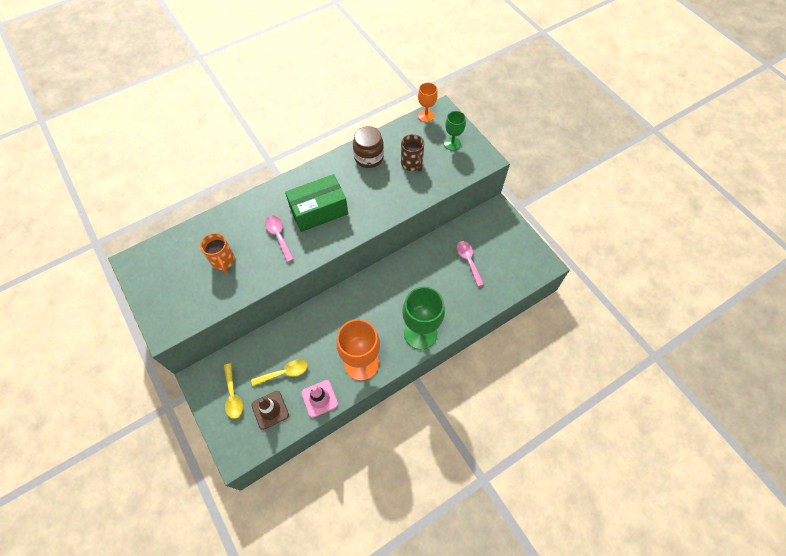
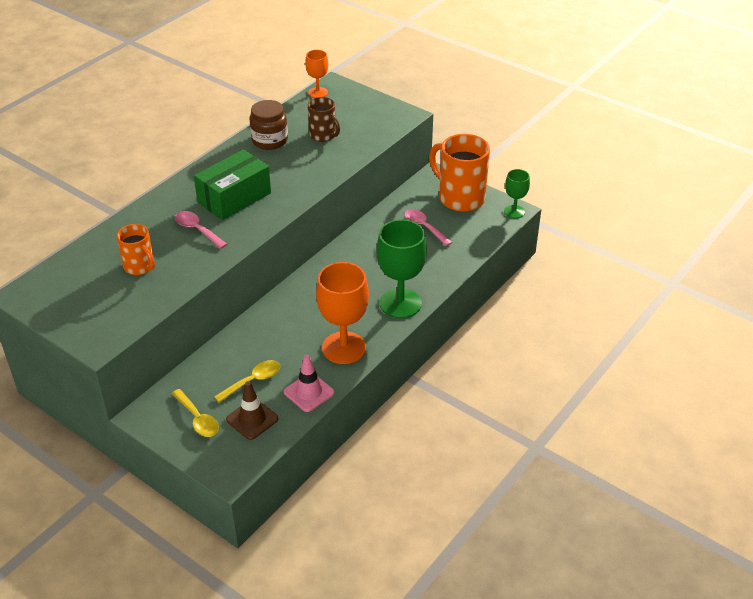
camera: 20 degrees left, 20 degrees down
green goblet [444,111,466,151] -> green goblet moved to [504,169,530,218]
none -> orange mug [429,134,490,212]

